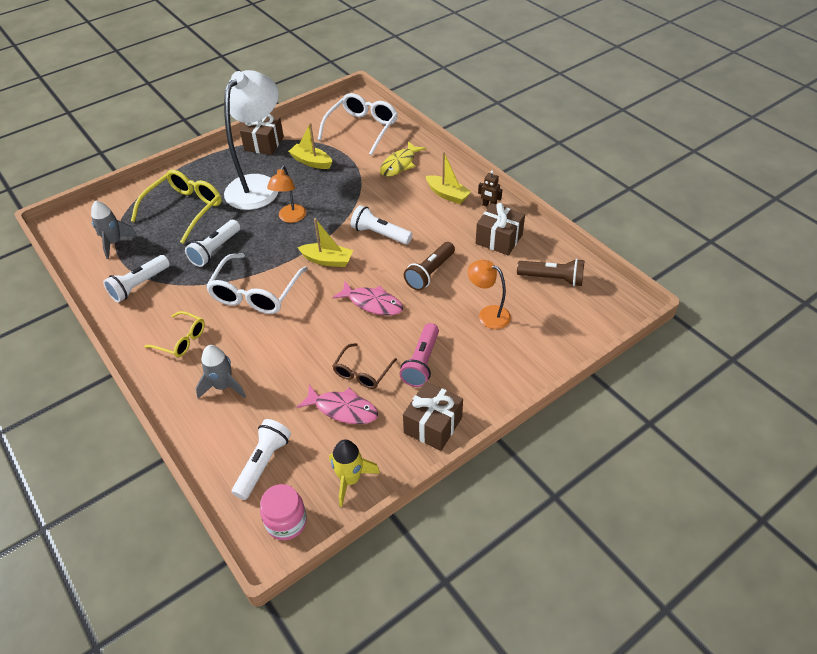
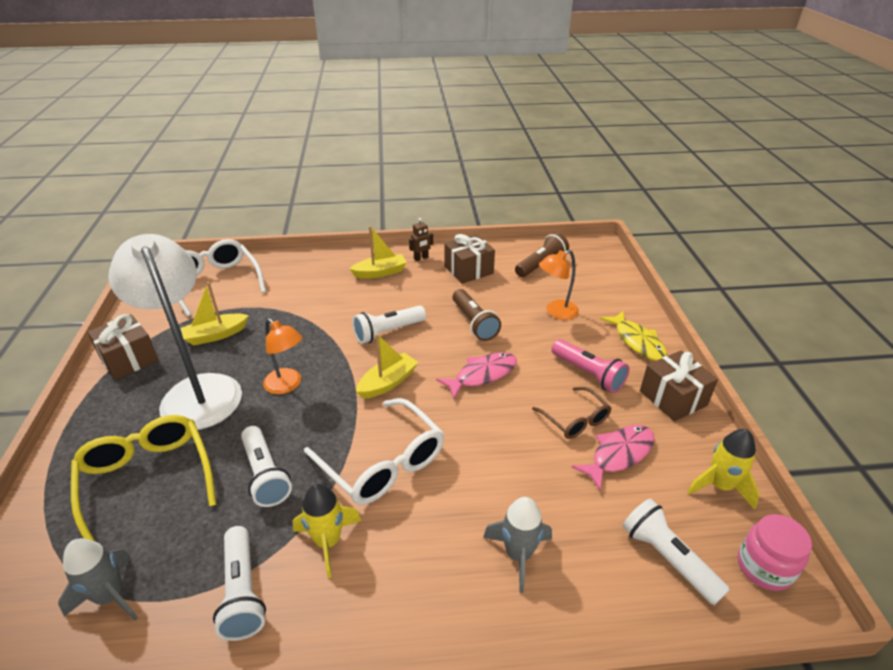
camera: 60 degrees left, 10 degrees down
yellow glasses [144,311,205,357] -> none
yellow fish [380,141,426,177] -> yellow fish moved to [600,311,667,361]
none -> yellow rocket [293,484,361,578]

